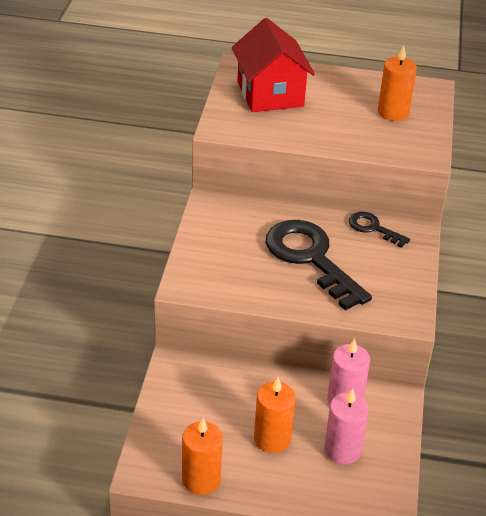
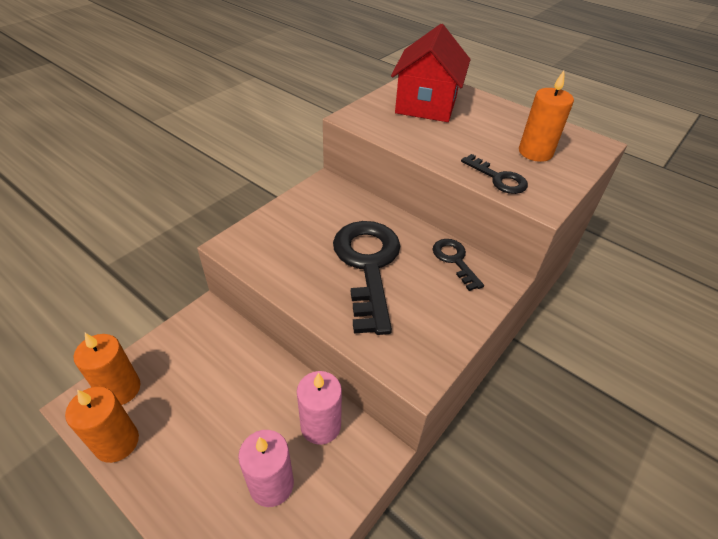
camera: 30 degrees right, 5 degrees up
orange candle [254,378,296,453] -> orange candle moved to [74,333,141,405]
none -> black key [461,154,528,194]

